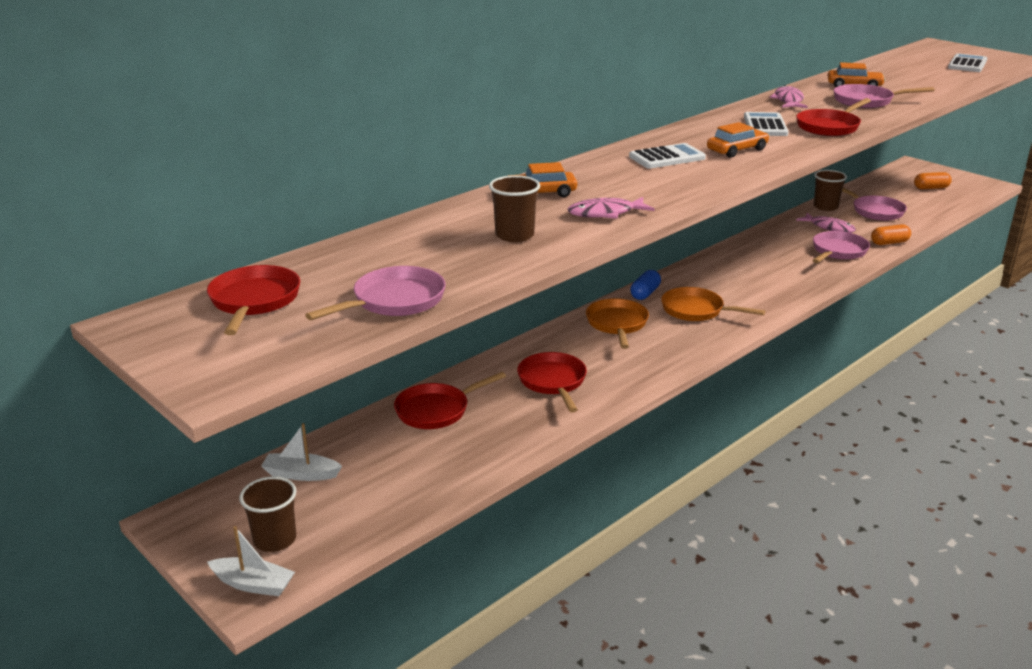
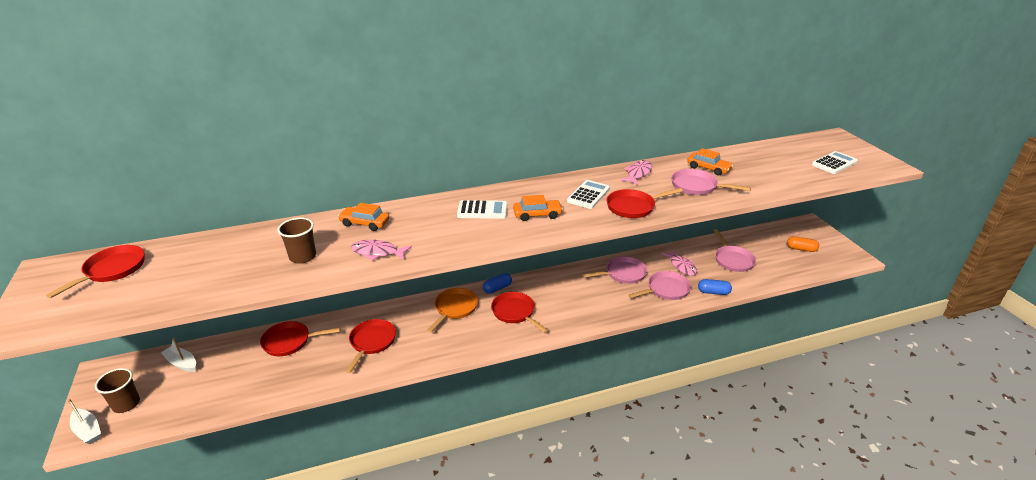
camera: 25 degrees right, 5 degrees up
pink pan [305,266,446,320] -> pink pan moved to [582,256,647,284]
orange pan [661,287,765,321] -> red pan [491,292,548,333]
brown cup [814,170,847,211] -> none
orange capsule [871,224,911,245] -> blue capsule [698,279,732,295]

